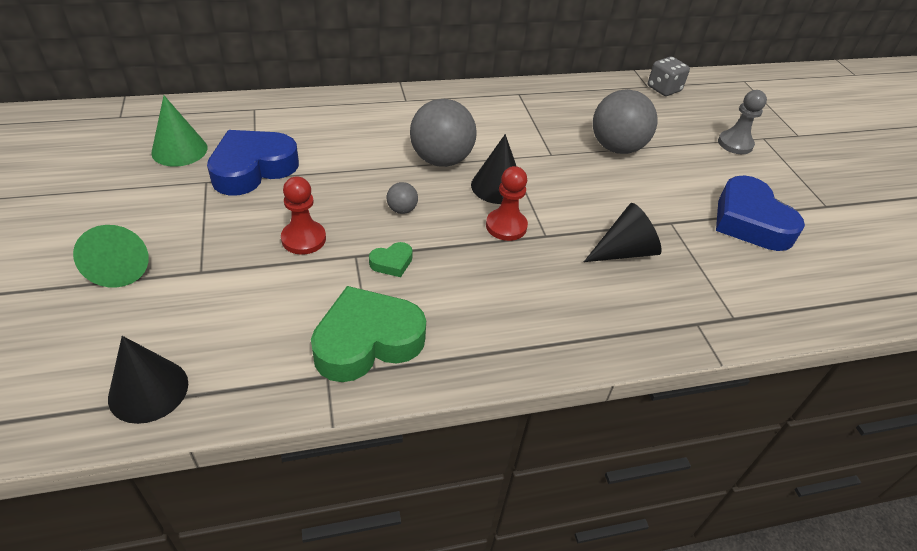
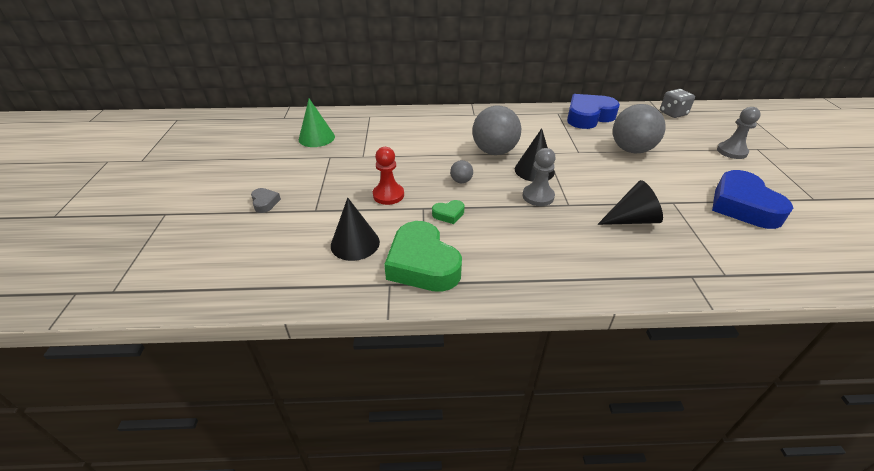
camera: 15 degrees right, 5 degrees down
green cone [73,225,149,288] -> grey heart [251,188,281,213]
black cone [108,336,188,424] -> black cone moved to [331,198,380,261]
blue heart [207,130,299,196] -> blue heart moved to [567,94,620,129]
green heart [311,286,426,382] -> green heart turned 105 degrees counterclockwise [384,221,462,292]
red pawn [486,166,528,241] -> grey pawn [523,148,556,206]

